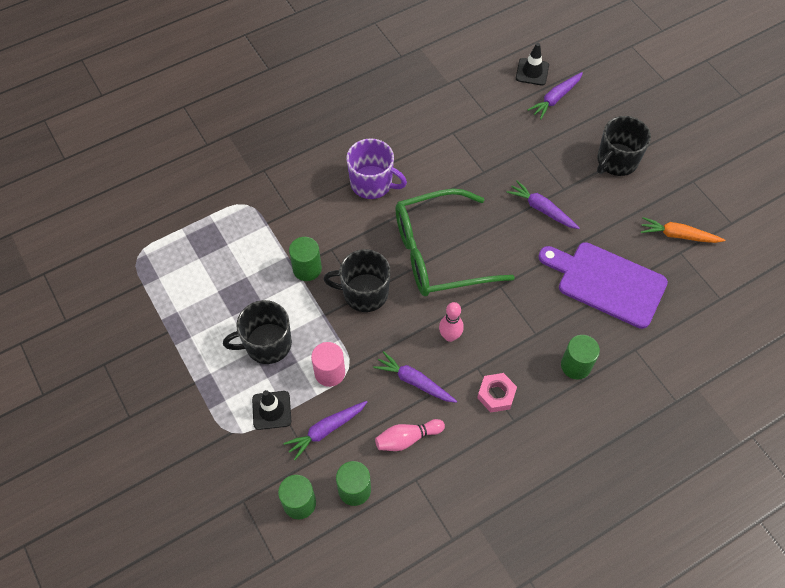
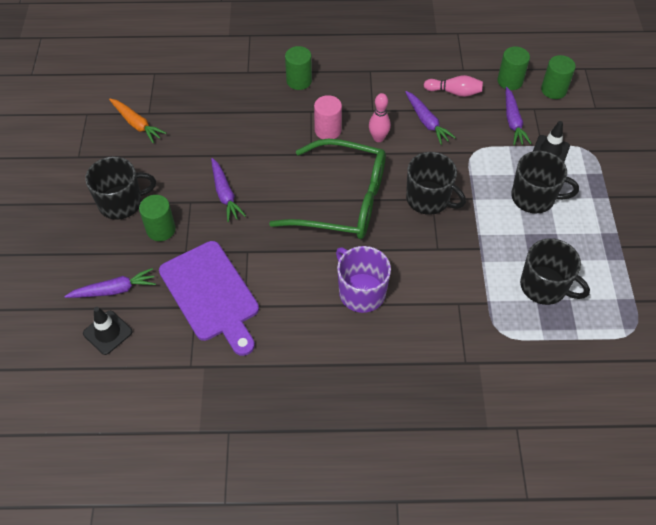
camera: 150 degrees left, 5 degrees down
purple carrot [283,401,367,460] -> purple carrot turned 90 degrees clockwise [506,87,532,145]
green cylinder [289,237,322,281] -> green cylinder moved to [139,195,176,241]
pink cylinder [311,342,345,387] -> pink cylinder moved to [314,95,342,139]
pink nut [477,373,517,412] -> none
purple cutting board [538,242,668,329] -> purple cutting board moved to [159,241,259,356]
none -> black mug [520,238,590,305]

